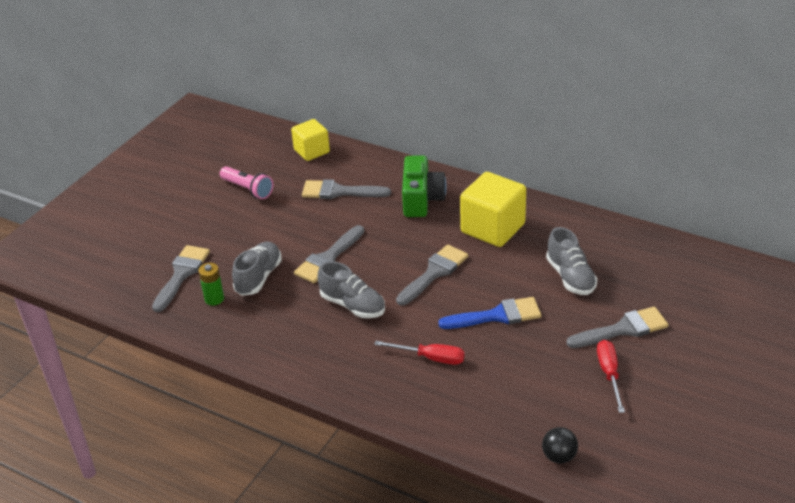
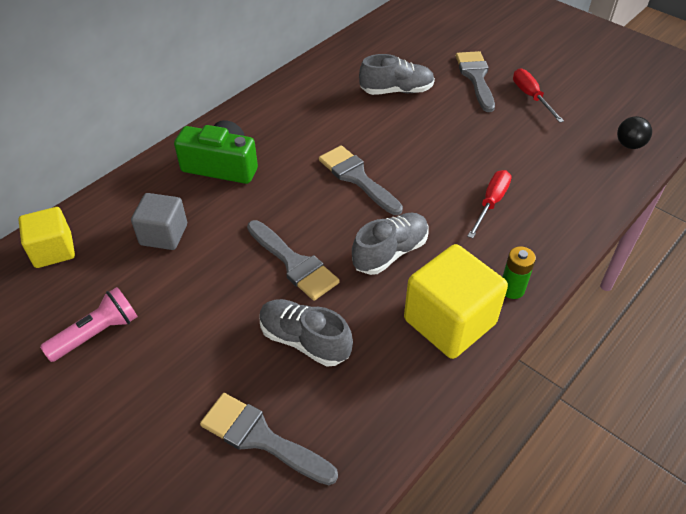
camera: 80 degrees left, 10 degrees up
green battery [198,263,224,306] -> green battery moved to [503,246,536,299]
grey brush [302,179,391,199] -> grey cube [131,193,187,250]
blue brush [438,297,541,329] -> none
yellow cube [460,172,526,247] -> yellow cube moved to [404,244,508,359]
red screwdriver [597,340,625,413] -> red screwdriver turned 60 degrees clockwise [513,68,564,123]

